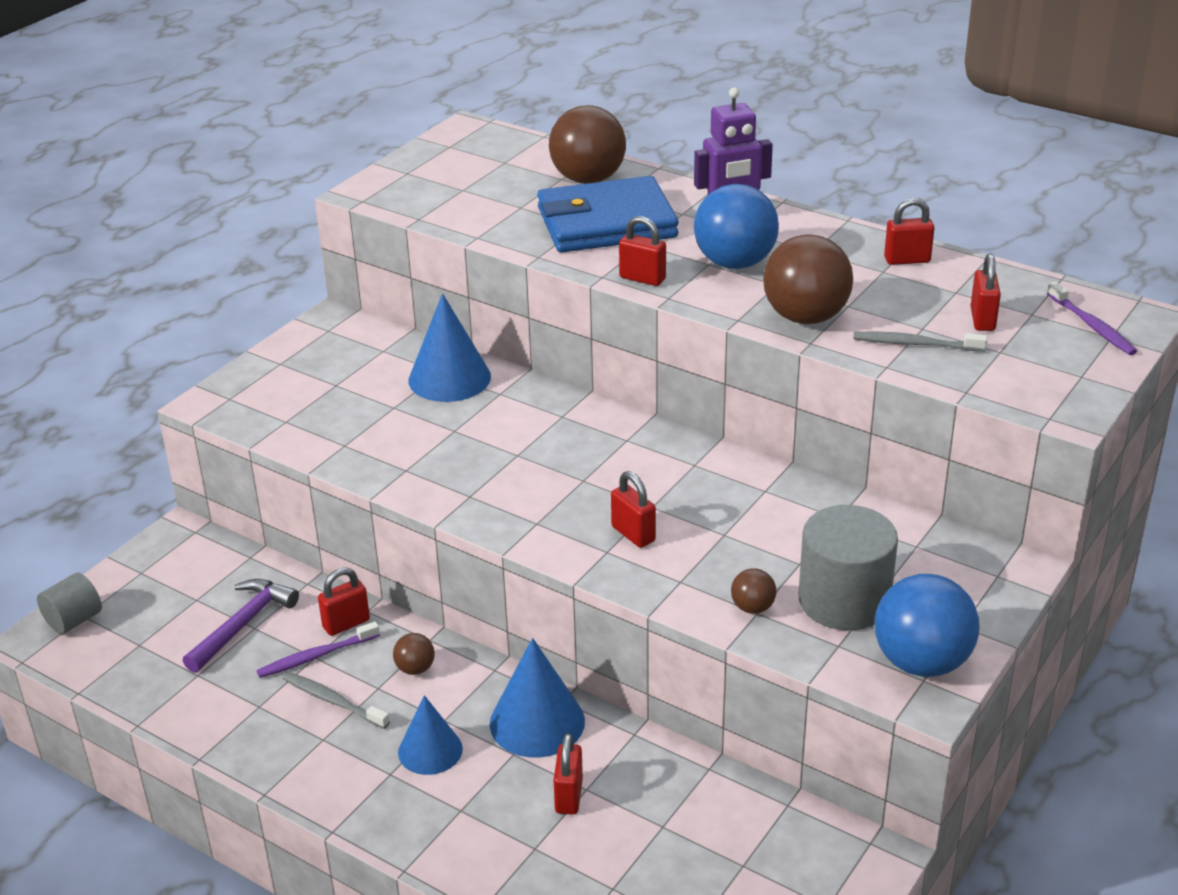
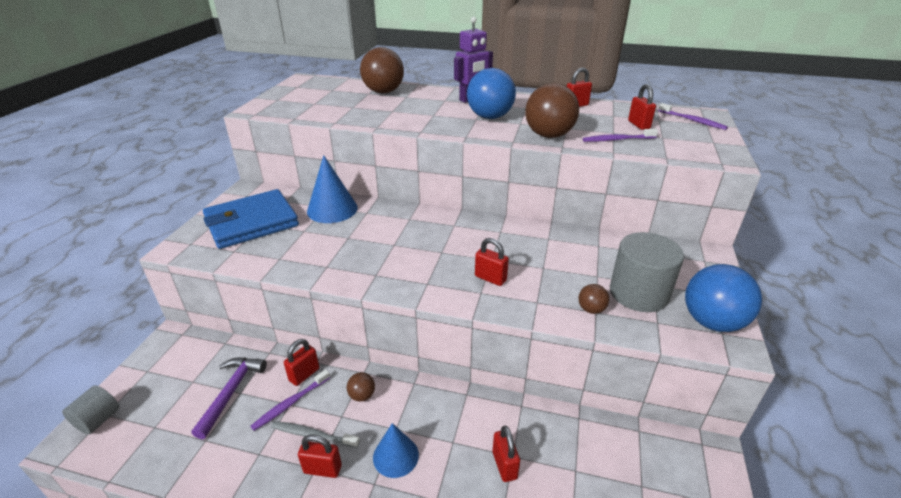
camera: 20 degrees left, 0 degrees up
blue cone [490,638,585,757] -> none
blue wallet [537,176,678,253] -> blue wallet moved to [203,189,299,249]
red padlock [619,216,666,286] -> red padlock moved to [298,434,342,478]
grey toothbrush [853,331,987,351] -> purple toothbrush [583,129,658,142]

